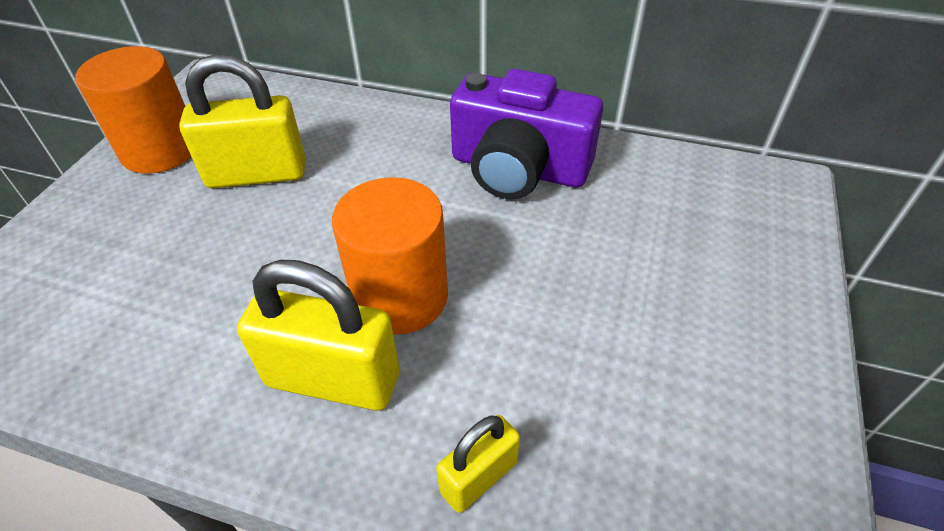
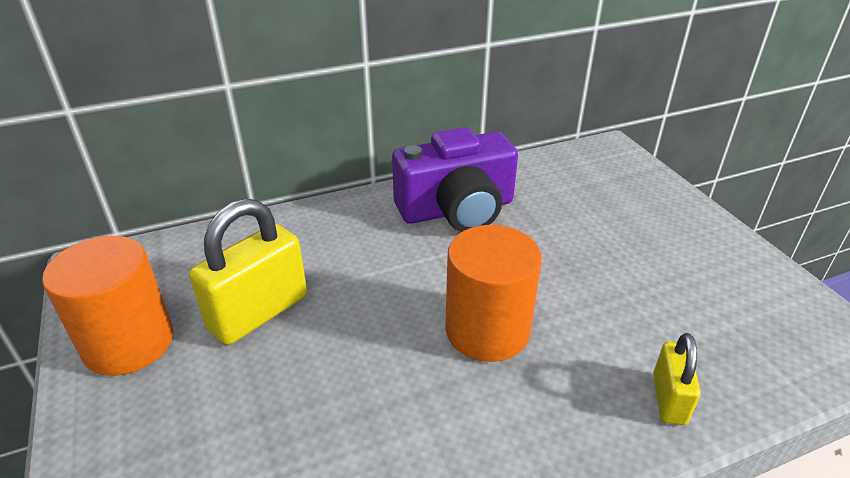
camera: 40 degrees left, 10 degrees down
yellow padlock [237,260,400,411] -> none

